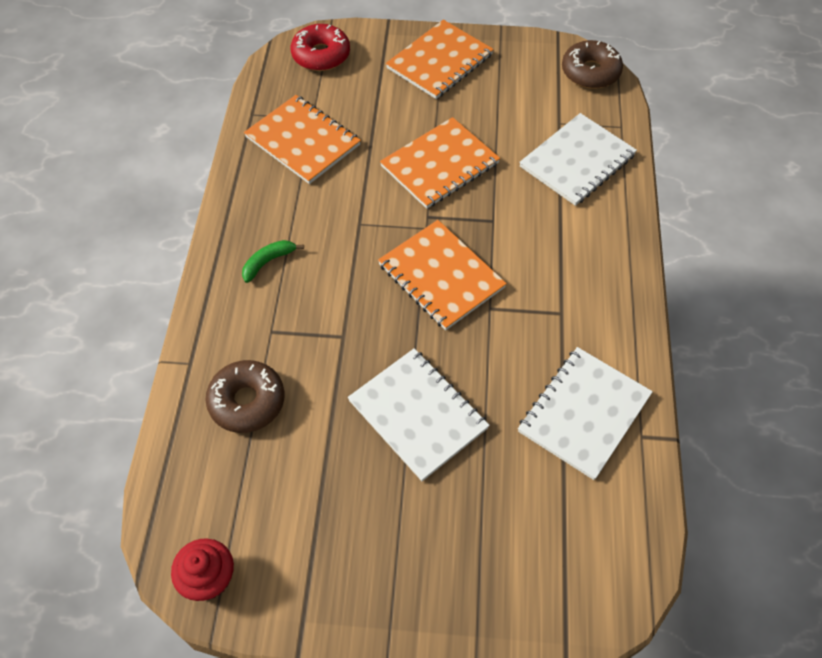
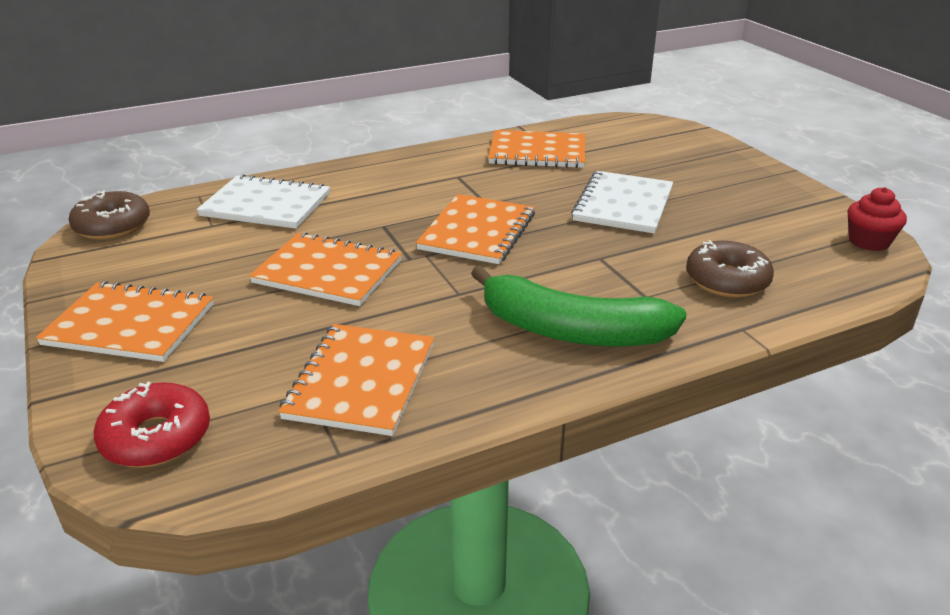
camera: 120 degrees left, 25 degrees down
green banana [242,240,304,283] -> green banana [471,266,687,347], size x2.43
white notebook [518,347,653,480] -> orange notebook [488,130,585,168]

